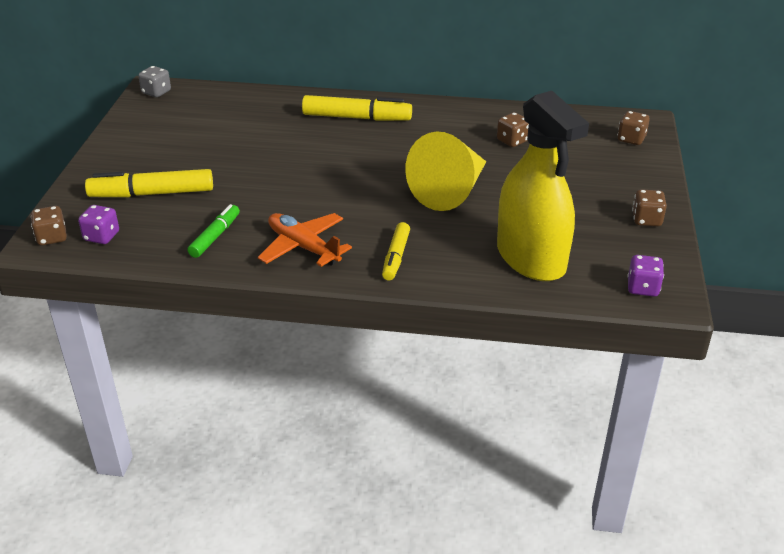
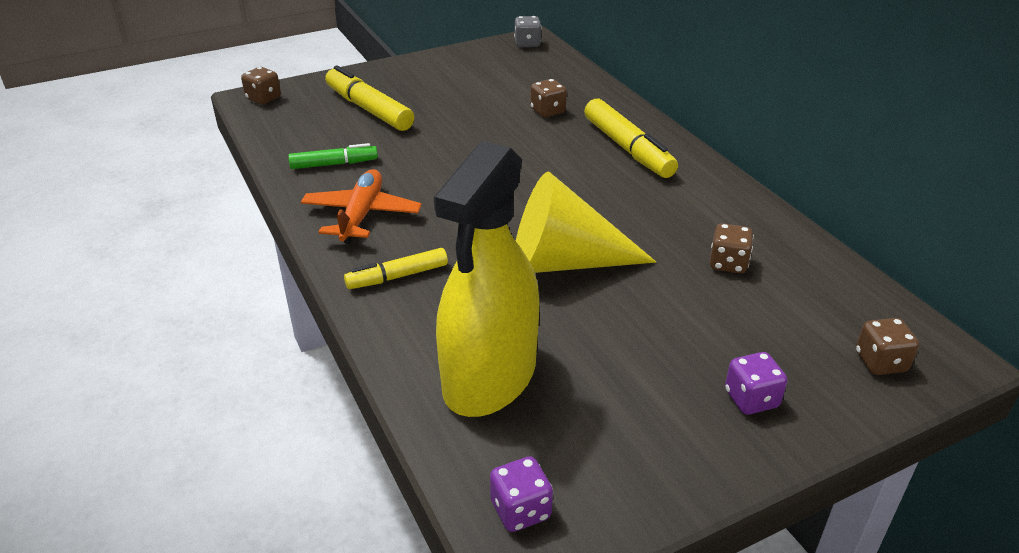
camera: 55 degrees right, 0 degrees up
purple dice [78,205,119,244] -> purple dice moved to [725,352,787,415]
brown dice [632,189,667,226] -> brown dice moved to [530,79,567,117]

